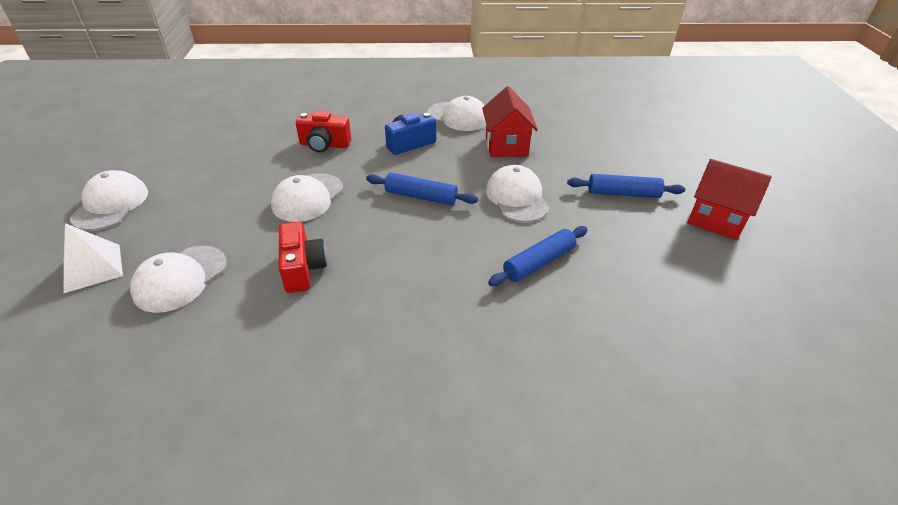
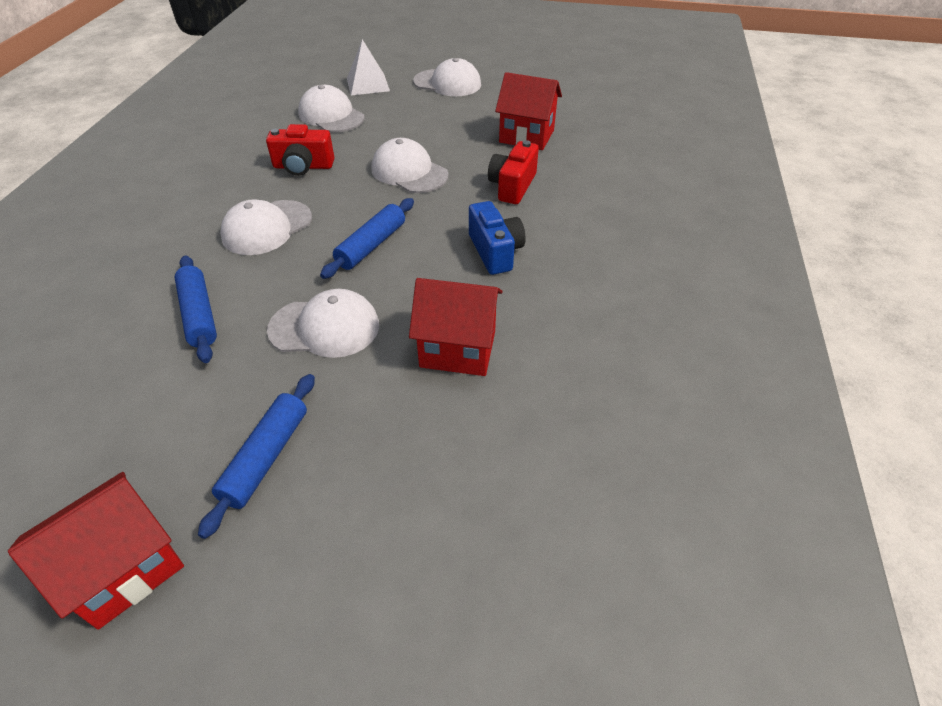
camera: 105 degrees right, 5 degrees up
white cap [427,96,486,131] -> white cap moved to [220,199,312,255]
none -> red house [495,72,562,150]

